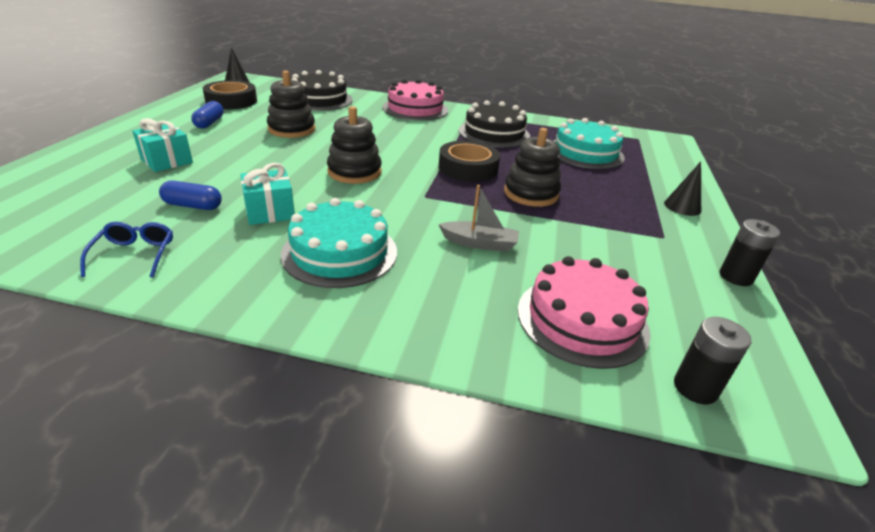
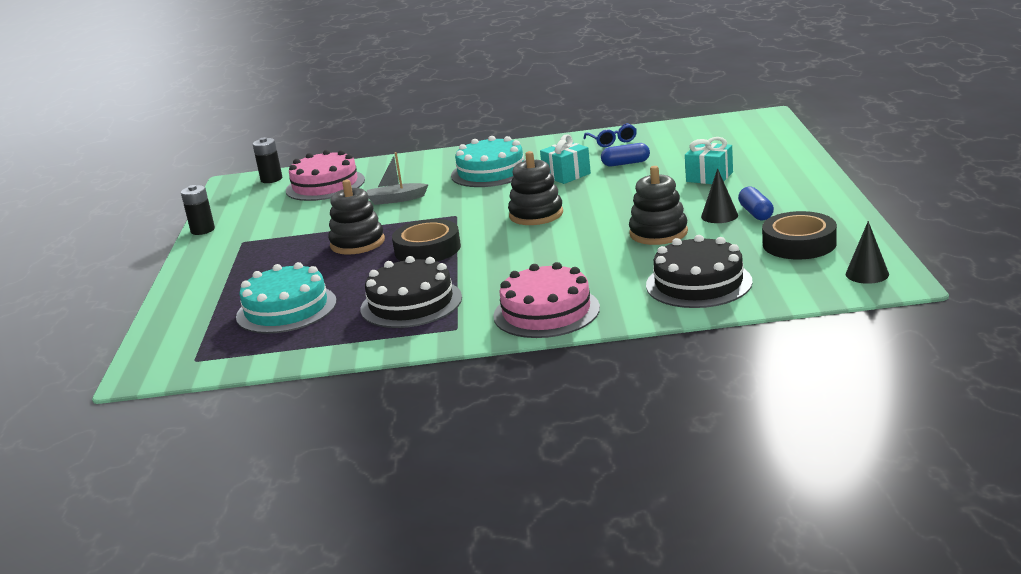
camera: 170 degrees right, 10 degrees down
black cone [664,162,701,216] -> black cone moved to [701,168,738,223]

